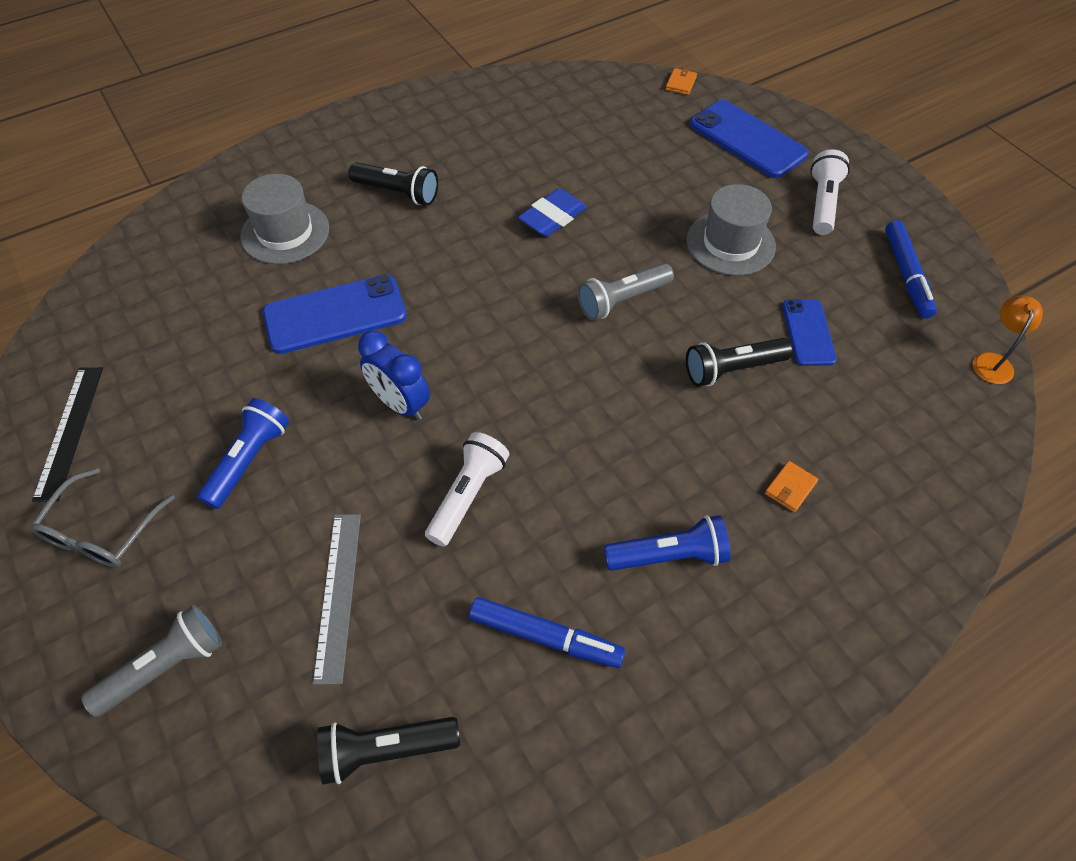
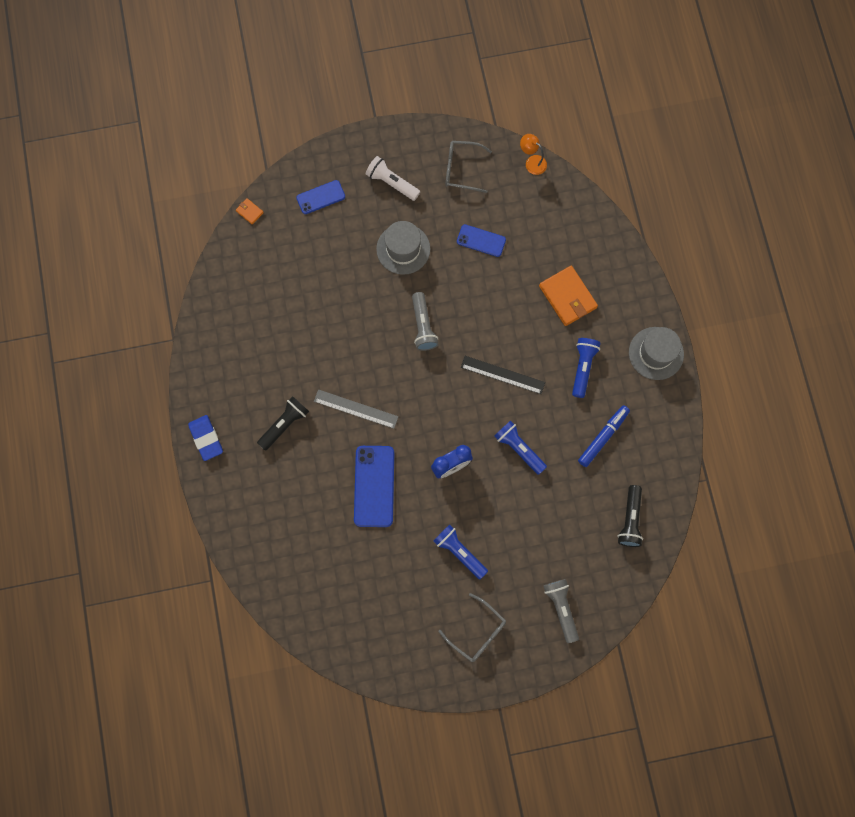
camera: 70 degrees left, 20 degrees up
black ruler [32,367,103,502] -> black ruler moved to [461,356,545,394]
grey hat [240,174,329,264] -> grey hat moved to [629,327,684,380]
grey ruler [313,514,361,685] -> grey ruler moved to [314,389,399,429]
white flashlight [425,432,509,547] -> blue flashlight [494,420,547,475]
blue eraser [518,188,587,237] -> blue eraser moved to [188,415,223,461]
black flashlight [686,338,793,387] -> none
blue phone [690,100,808,178] -> blue phone [296,180,345,214], size x0.60
orange wallet [765,461,818,512] -> orange wallet [539,266,598,326], size x2.19
blue marker [885,220,937,319] -> grey glasses [446,141,492,193]

